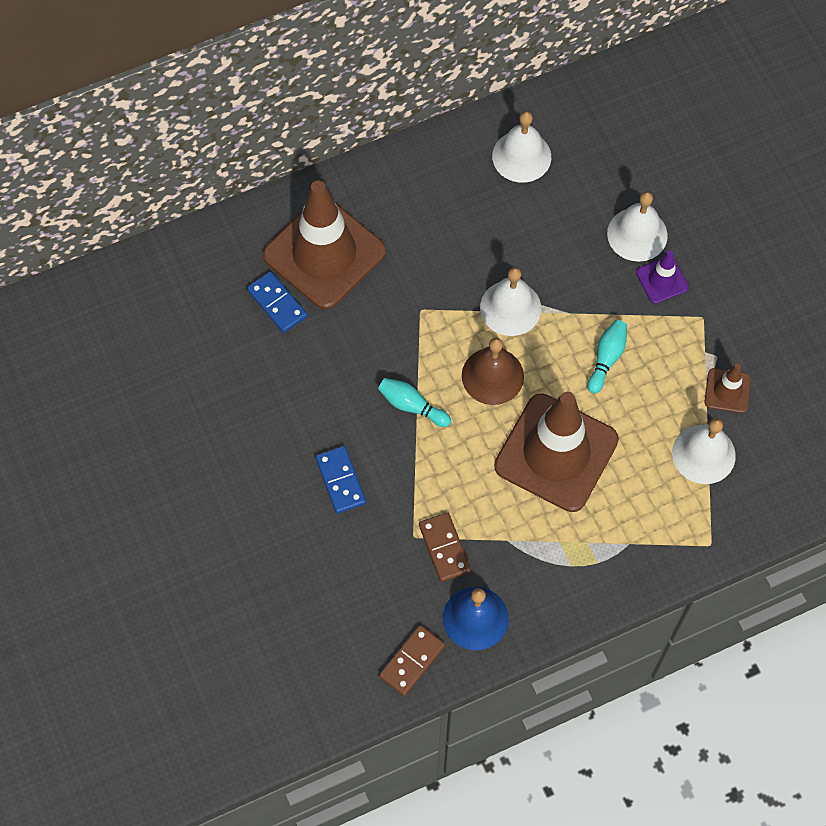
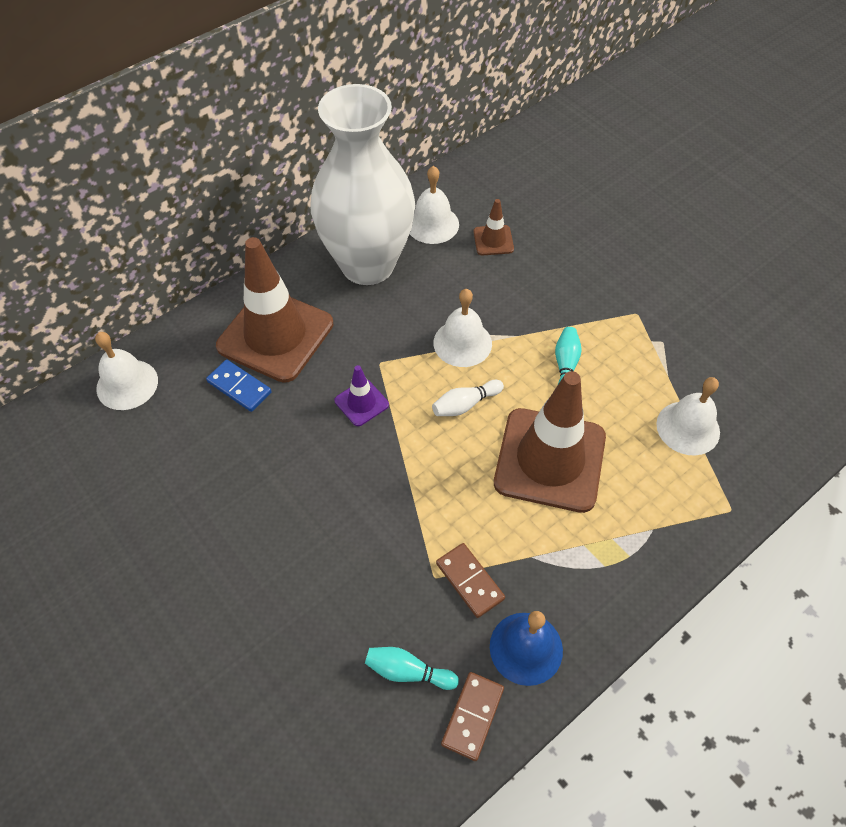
camera: 15 degrees left, 10 degrees down
blue domino [316,446,366,514] -> none
turquoise bowling pin [378,378,451,427] -> turquoise bowling pin moved to [365,647,459,690]
brown bell [462,338,524,405] -> white bowling pin [432,380,504,416]
white bell [607,191,668,262] -> white bell moved to [95,332,158,410]
purple traffic cone [636,250,689,304] -> purple traffic cone moved to [335,365,389,426]
brown traffic cone [705,363,751,413] -> brown traffic cone moved to [473,199,514,255]
none -> white vase [310,84,415,285]

